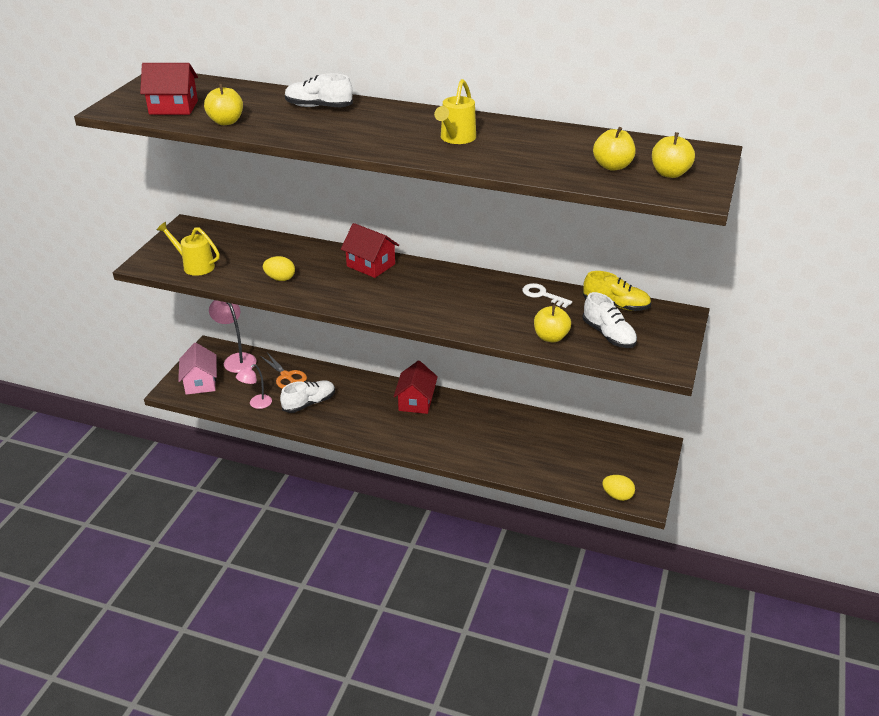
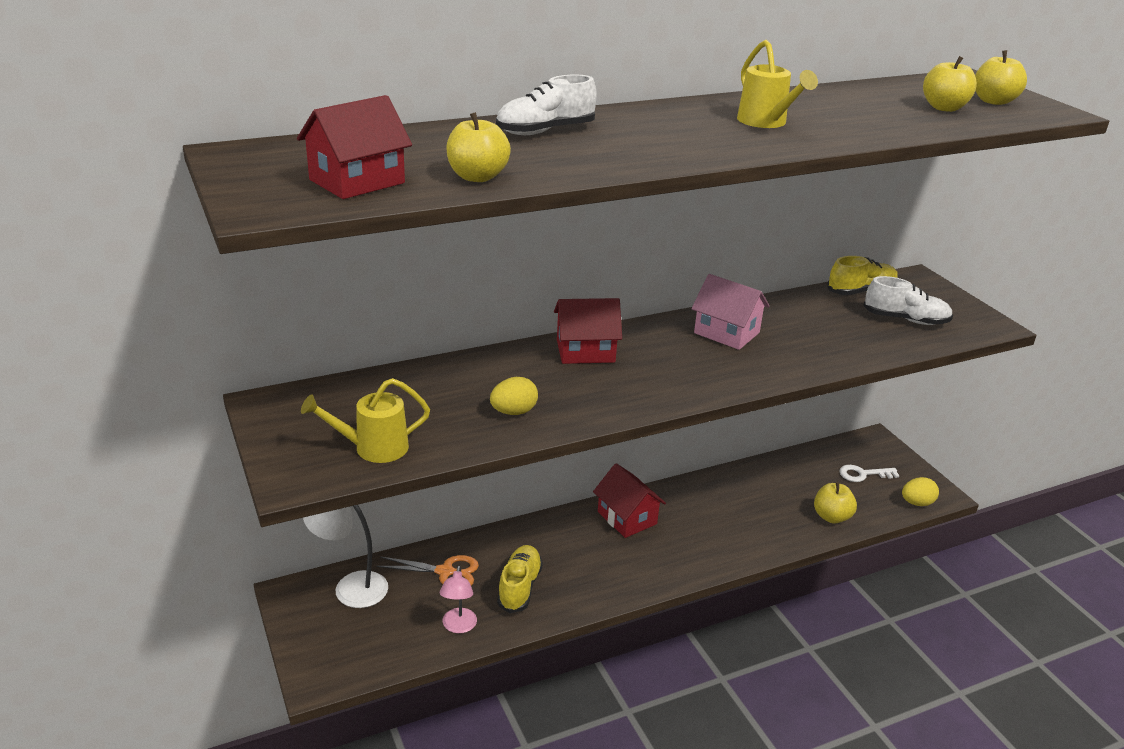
camera: 45 degrees left, 5 degrees down
pink house [178,343,217,395] -> pink house moved to [691,274,770,350]
pink lamp [209,300,257,373] -> white lamp [303,505,388,608]
white shoe [280,380,335,413] -> yellow shoe [497,545,543,613]
white key [522,283,572,308] -> white key moved to [839,465,899,482]
yellow apple [534,304,571,342] -> yellow apple moved to [814,482,857,524]

